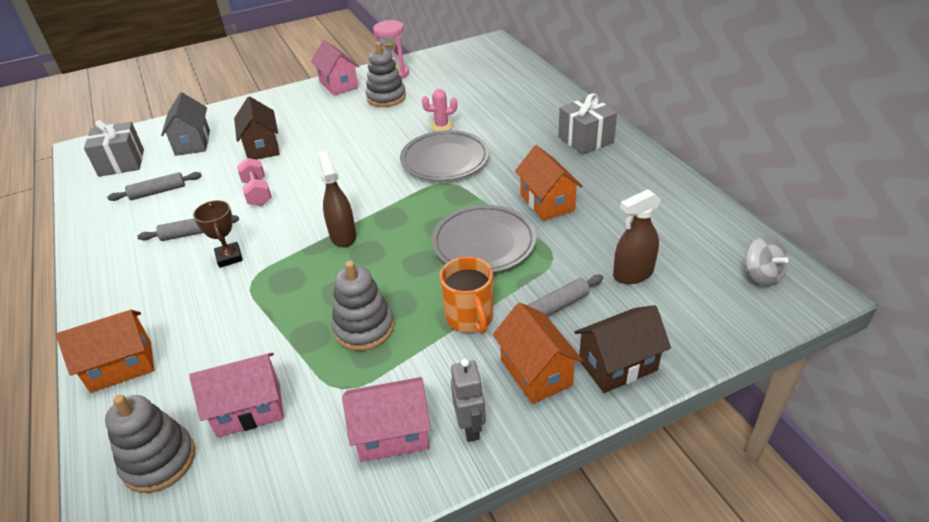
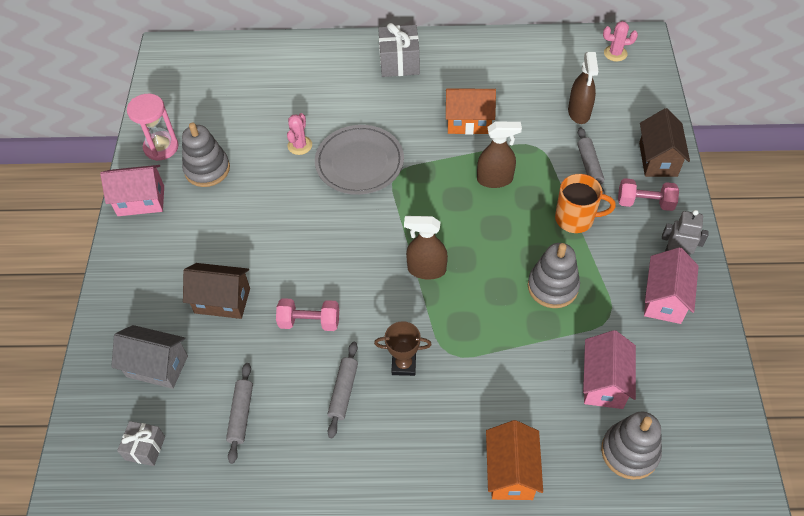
camera: 65 degrees left, 15 degrees up
grey gift [84,120,144,177] -> grey gift [117,421,165,466], size x0.63
grey plate [431,205,536,273] -> brown spray bottle [477,121,522,188]
orange house [493,302,583,404] -> pink dumbbell [618,178,679,211]
grey spinning top [745,236,789,286] -> pink cactus [603,21,638,62]

